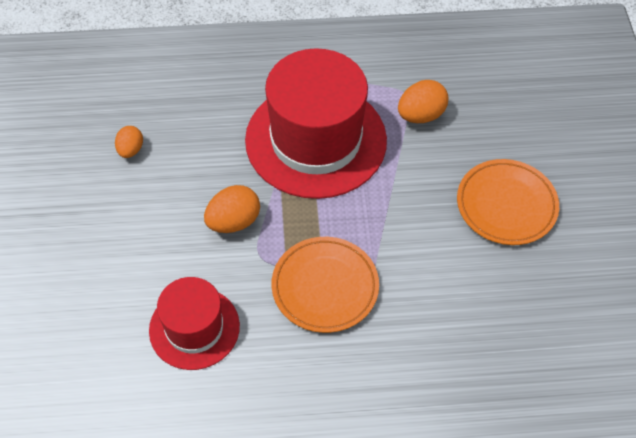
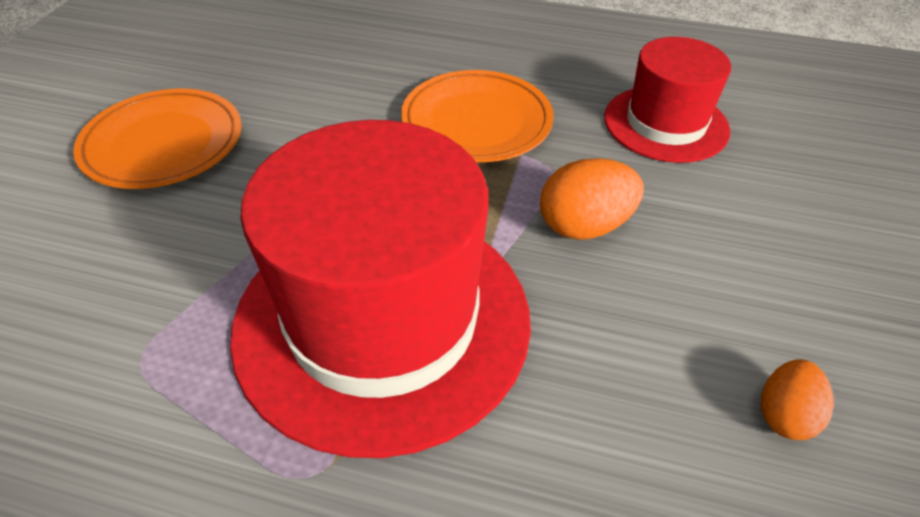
camera: 160 degrees left, 10 degrees down
orange egg [398,80,448,123] -> none

